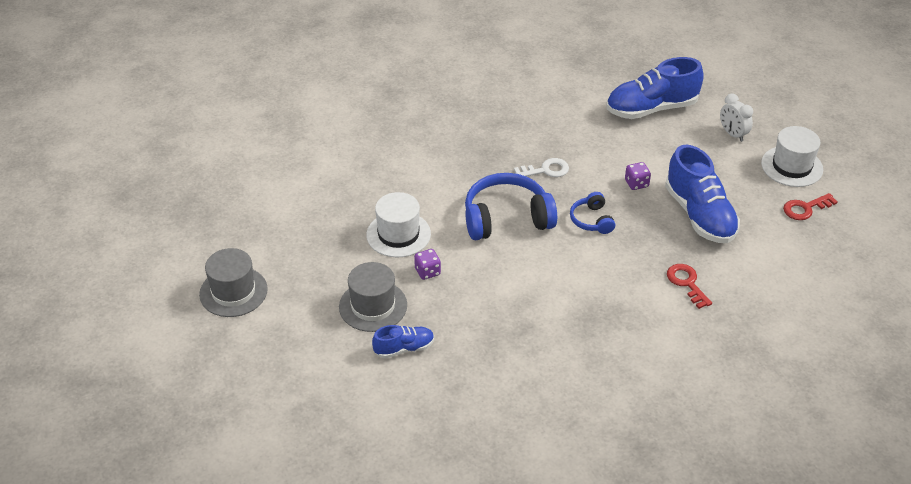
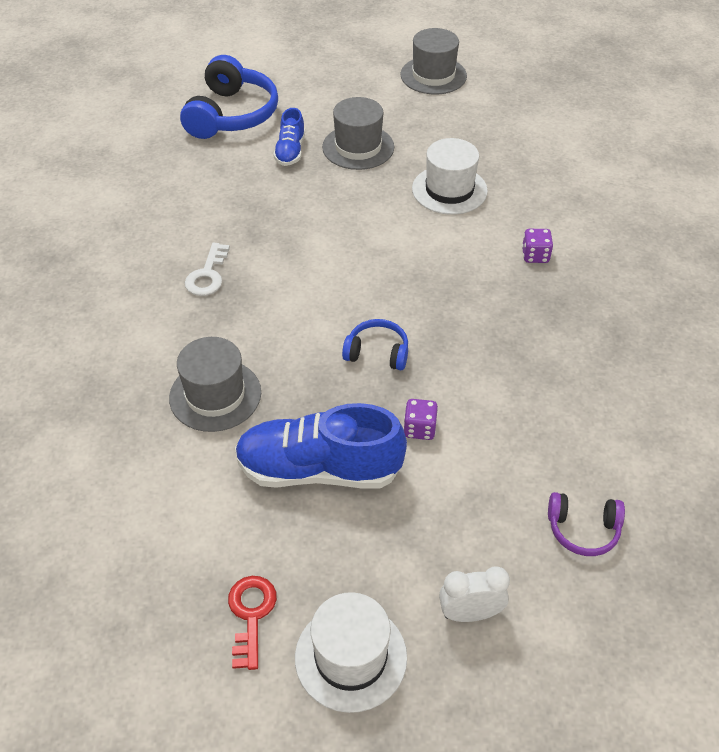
camera: 115 degrees right, 5 degrees up
purple dice [414,249,441,280] -> purple dice moved to [522,229,553,263]
blue headphones [465,173,557,240] -> blue headphones moved to [180,55,278,139]
white key [514,158,569,177] -> white key moved to [185,243,230,296]
blue shoe [606,57,704,119] -> purple headphones [548,492,625,556]
red key [667,264,712,309] -> grey hat [169,337,261,432]

